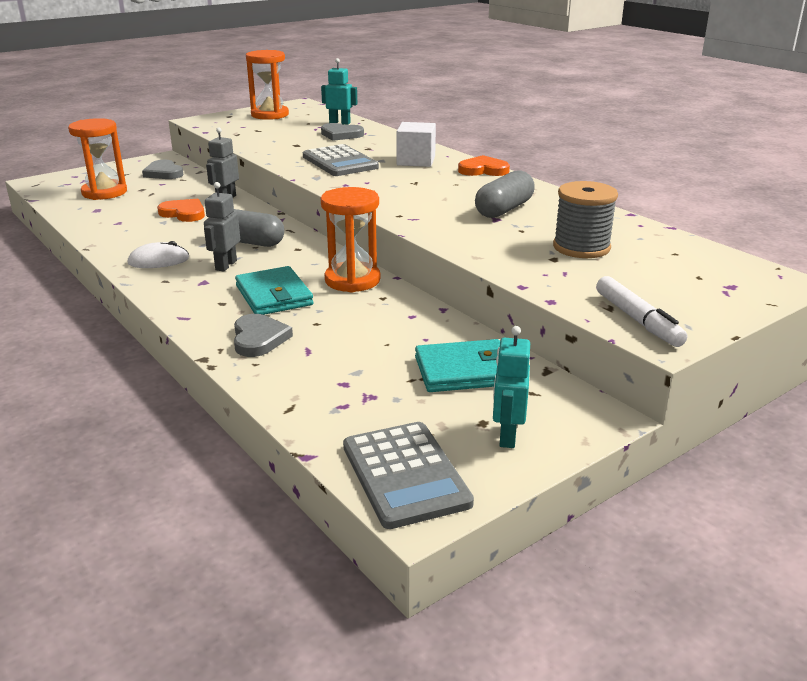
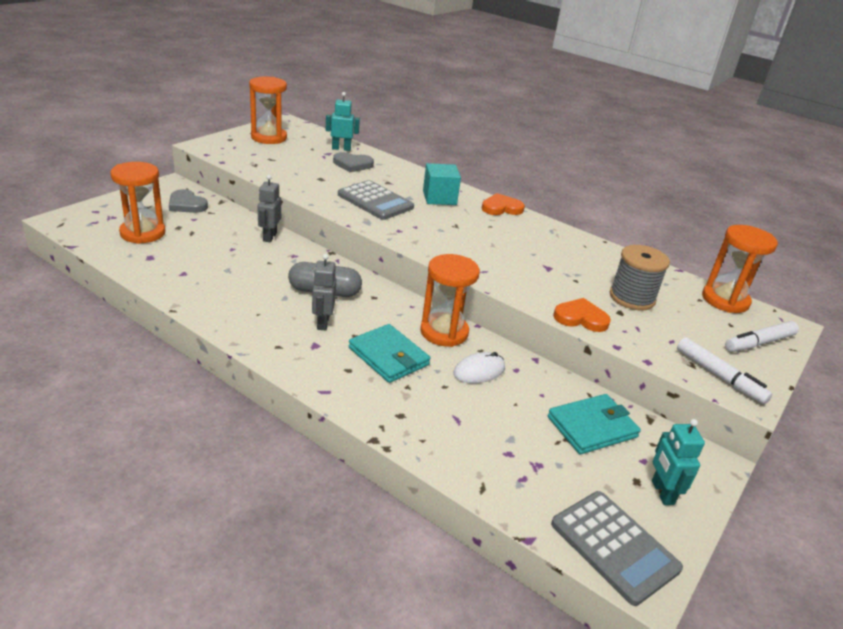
camera: 20 degrees left, 5 degrees up
white mouse [128,241,189,268] -> white mouse moved to [453,352,505,383]
orange heart [157,199,205,222] -> orange heart moved to [553,298,611,332]
grey heart [234,314,293,357] -> none
white cube [396,122,436,167] -> turquoise cube [423,163,461,205]
grey capsule [475,170,535,218] -> none
none -> orange hourglass [702,225,778,313]
none -> white marker [725,321,799,352]

